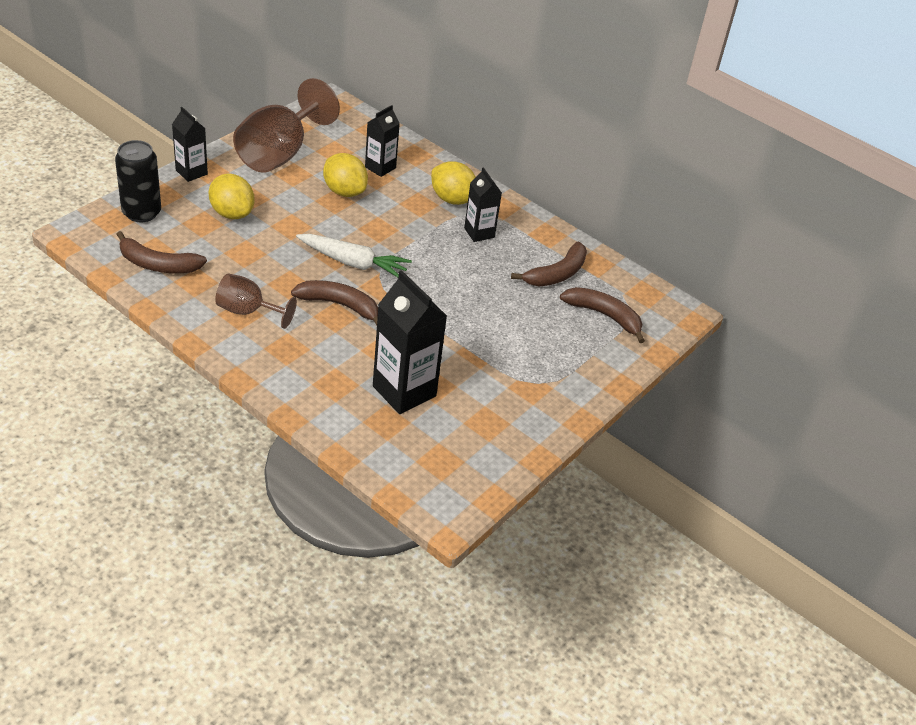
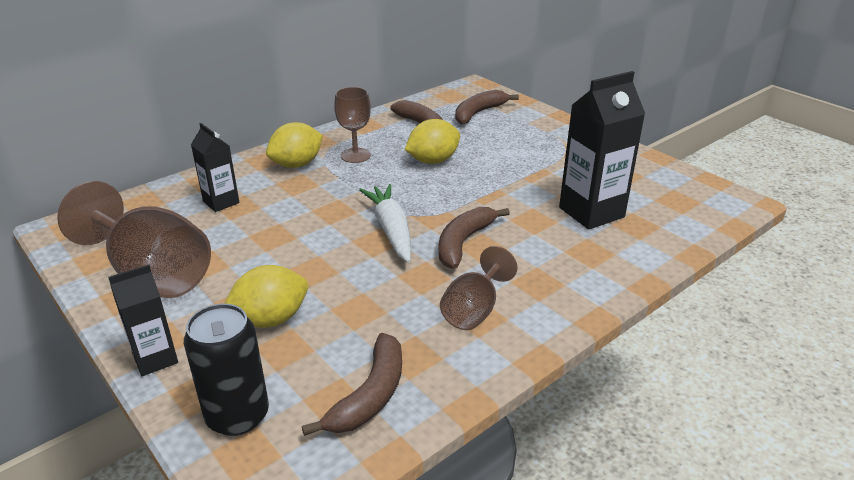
camera: 75 degrees left, 10 degrees down
white carrot [296,234,412,277] -> white carrot turned 45 degrees counterclockwise [359,184,411,263]
yellow lemon [323,153,368,197] -> yellow lemon moved to [405,119,460,164]
black carton [464,167,502,242] -> brown goblet [334,87,371,163]

